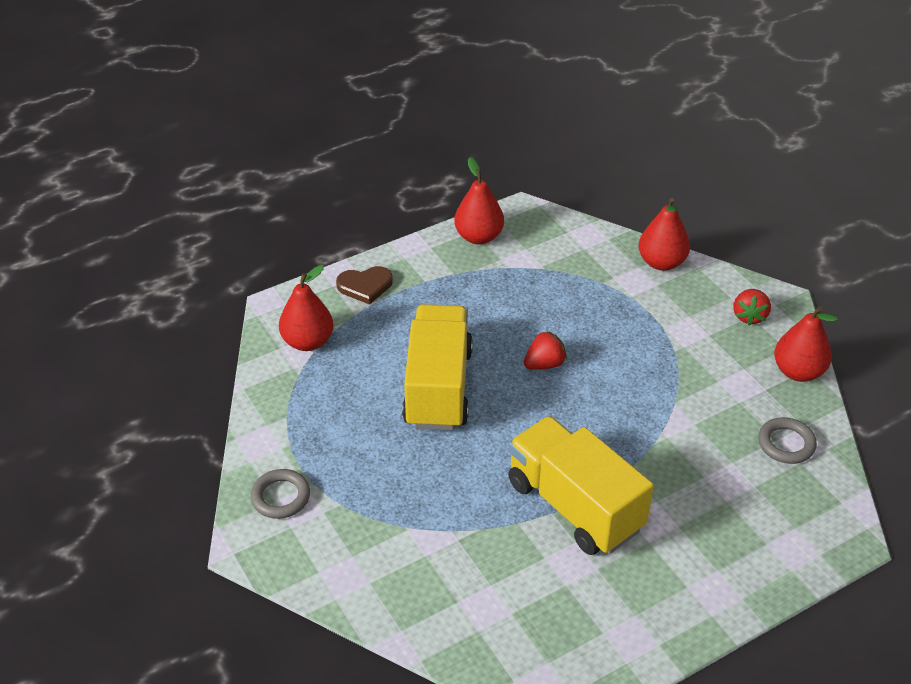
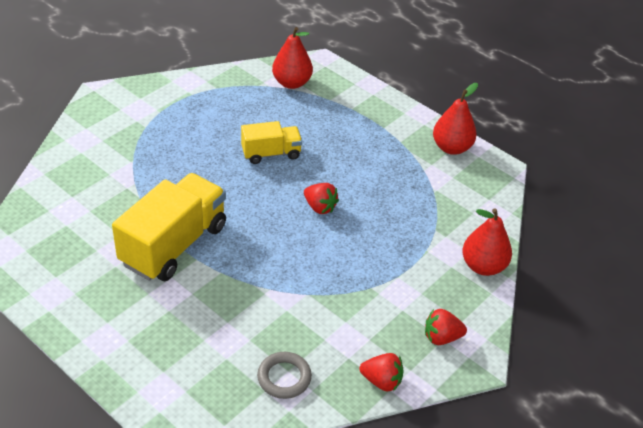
camera: 70 degrees right, 0 degrees up
grey ring [250,469,310,519] -> none
brown heart [336,266,393,305] -> none
yellow truck [402,304,473,431] -> yellow truck [241,121,302,164], size x0.55
red pear [774,306,838,382] -> red strawberry [359,353,403,392]

